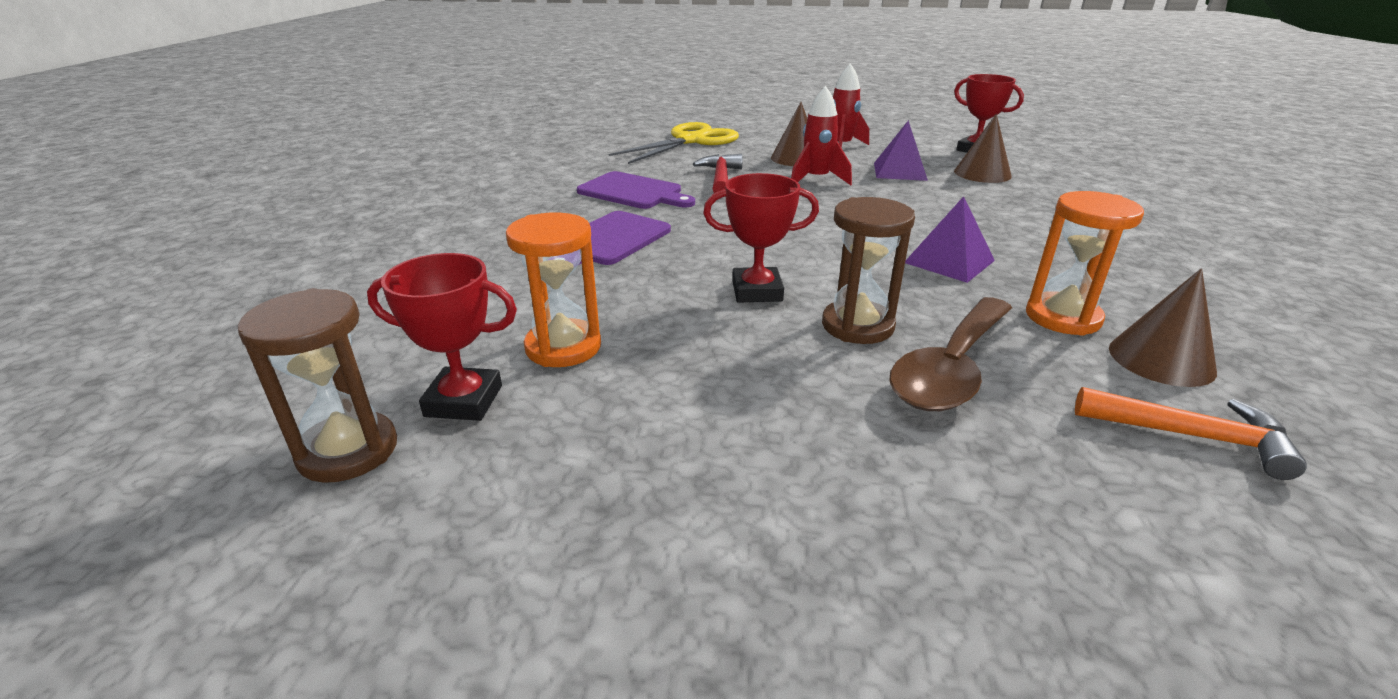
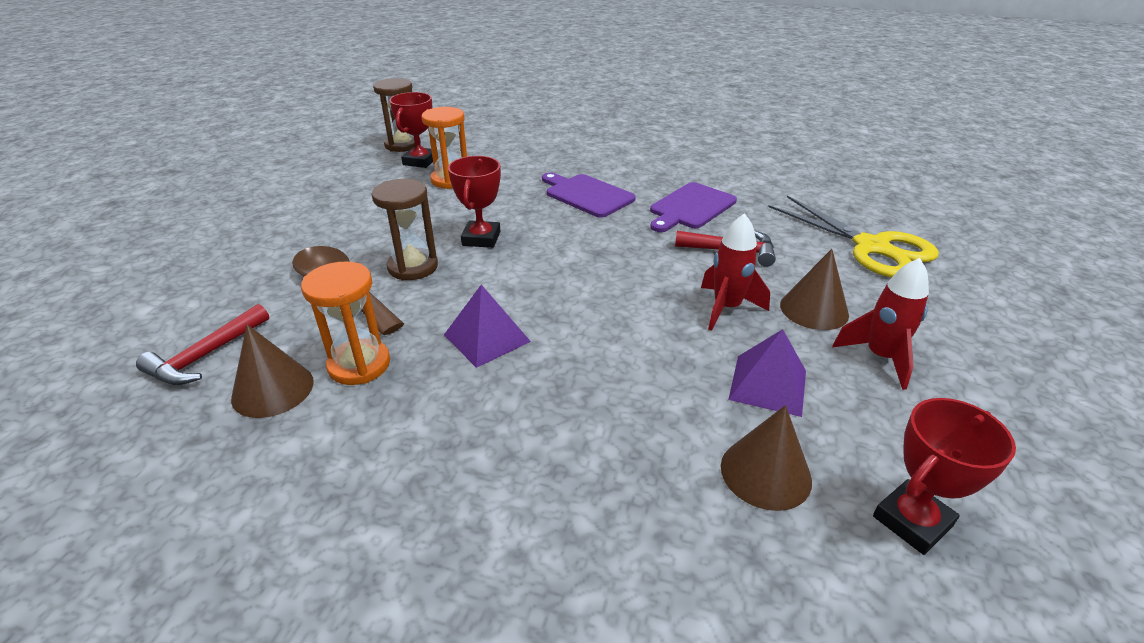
camera: 100 degrees right, 5 degrees up
orange hammer [1075,387,1307,480] -> red hammer [136,304,269,385]

